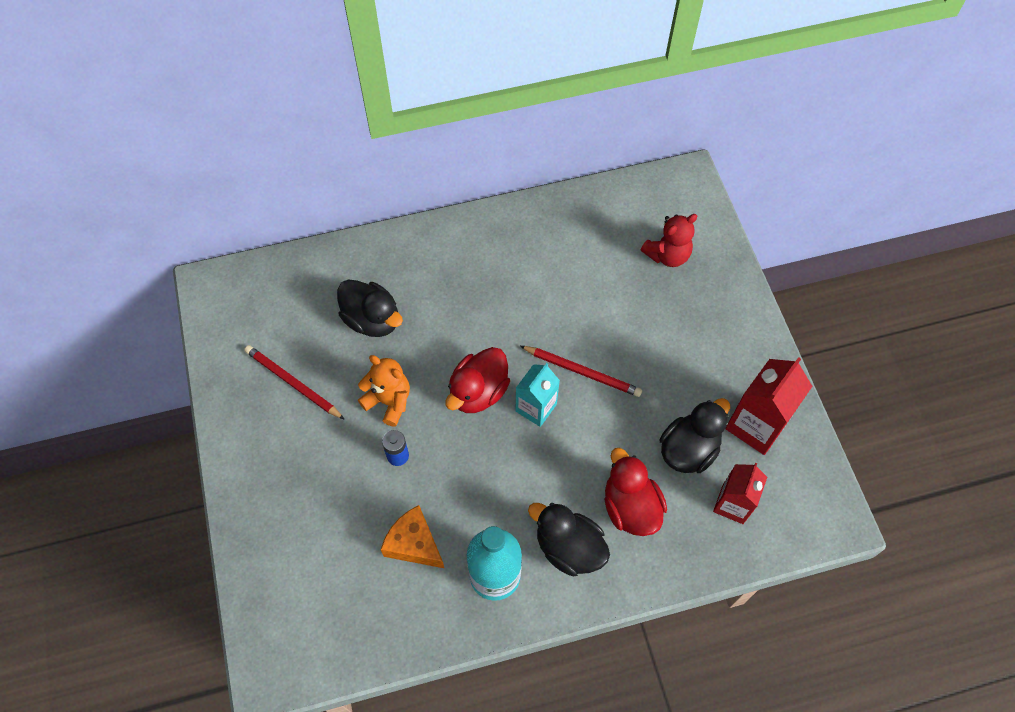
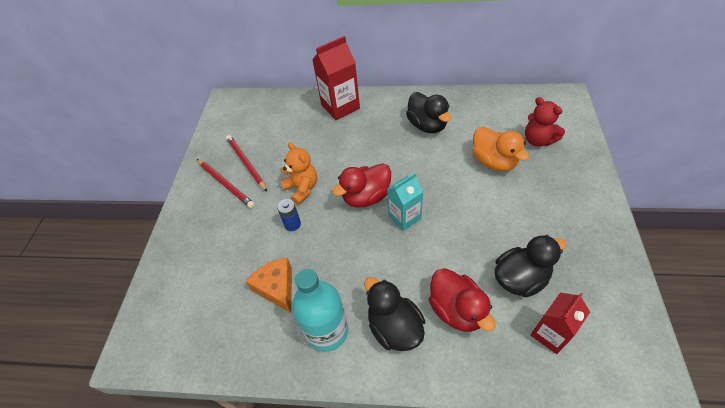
camera: 25 degrees right, 10 degrees down
black duck [337,279,403,337] -> black duck moved to [406,92,451,133]
red pencil [520,346,642,397] -> red pencil moved to [197,159,255,208]
red duck [605,448,667,536] -> red duck turned 150 degrees clockwise [429,268,496,332]
red teddy bear [641,214,697,267] -> red teddy bear turned 60 degrees clockwise [525,97,565,147]
red carton [725,357,813,455] -> red carton moved to [312,36,360,120]
none -> orange duck [472,126,529,171]

